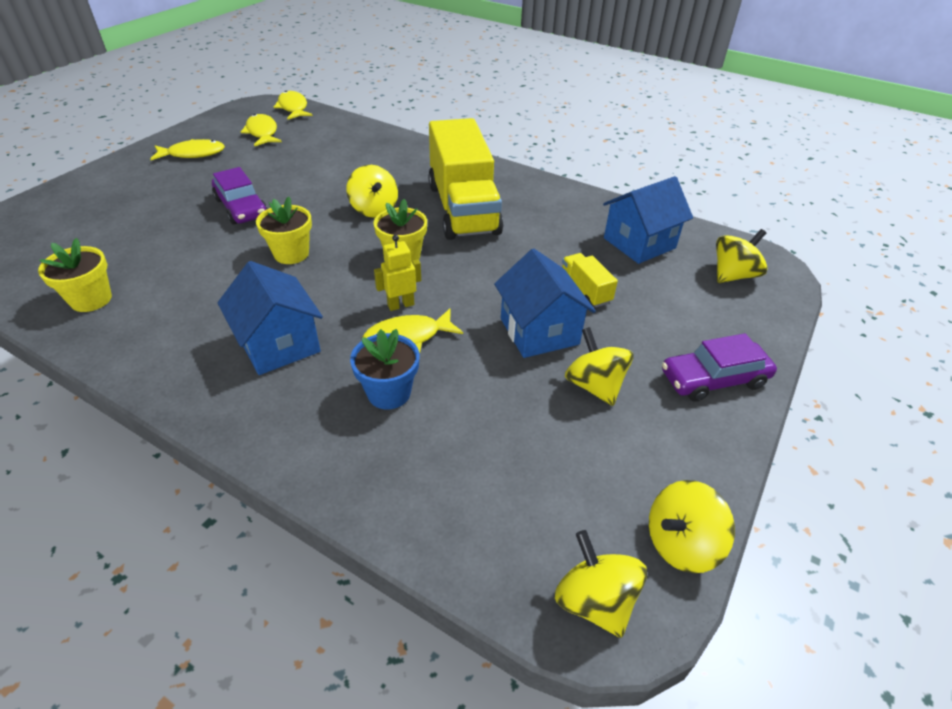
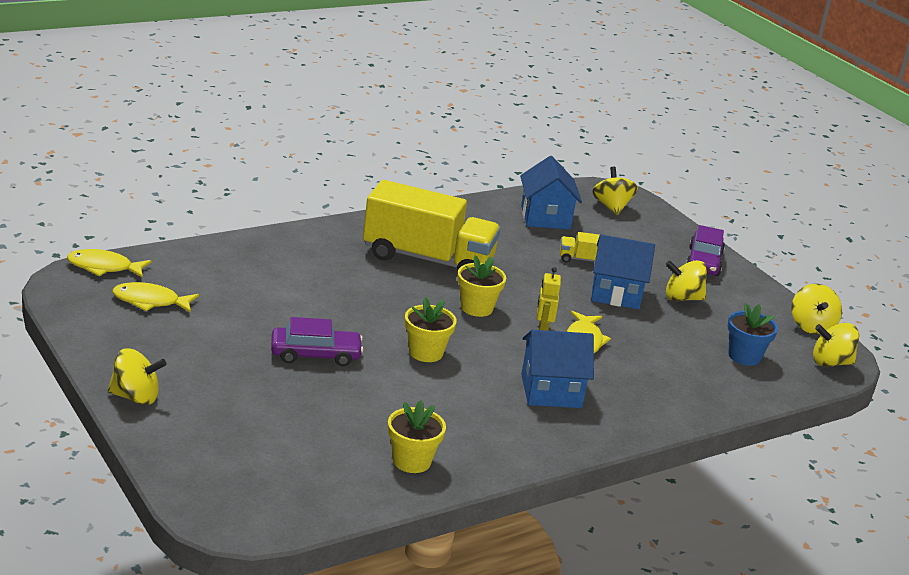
camera: 65 degrees left, 15 degrees down
yellow fish [150,139,225,160] -> none
yellow spinning top [346,165,398,218] -> yellow spinning top moved to [108,348,167,405]
blue flower pot [350,329,419,409] -> blue flower pot moved to [728,303,778,366]

